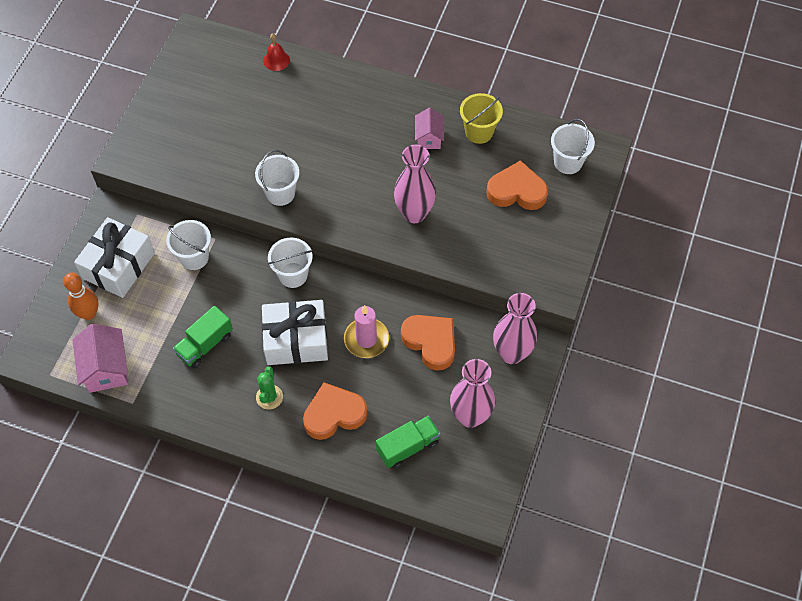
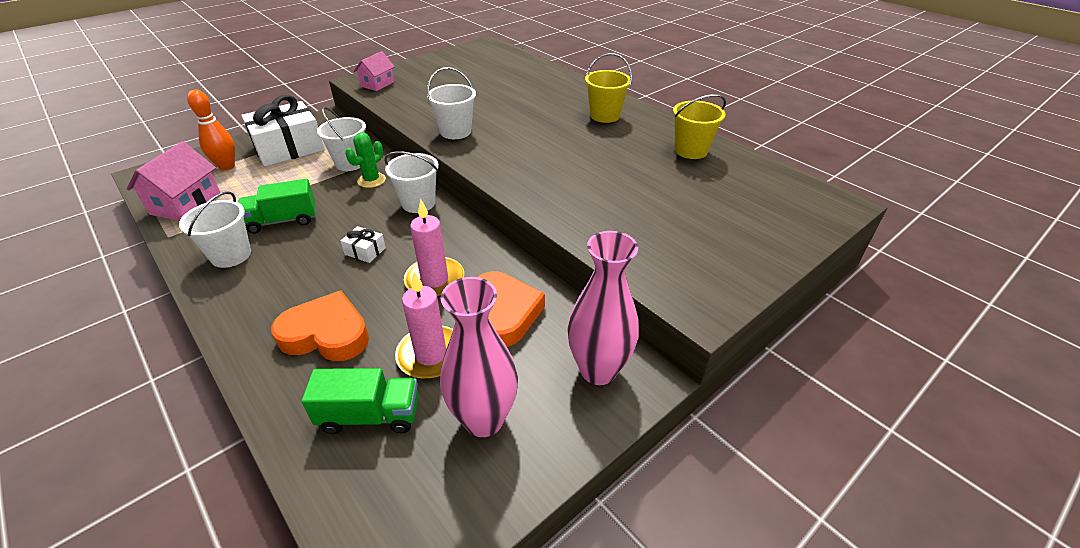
camera: 30 degrees right, 20 degrees down
green cactus [256,366,283,410] -> green cactus moved to [345,132,386,188]
white gift [262,300,328,365] -> white gift [341,226,386,263], size x0.42
red bell [263,33,290,71] -> none
pink vase [394,145,436,223] -> none
pink house [415,108,444,149] -> pink house moved to [354,51,395,91]
orange heart [486,160,548,210] -> none
white bucket [551,119,595,174] -> white bucket moved to [179,191,251,268]
none -> pink candle [395,272,453,379]
none -> yellow bucket [585,53,632,123]

